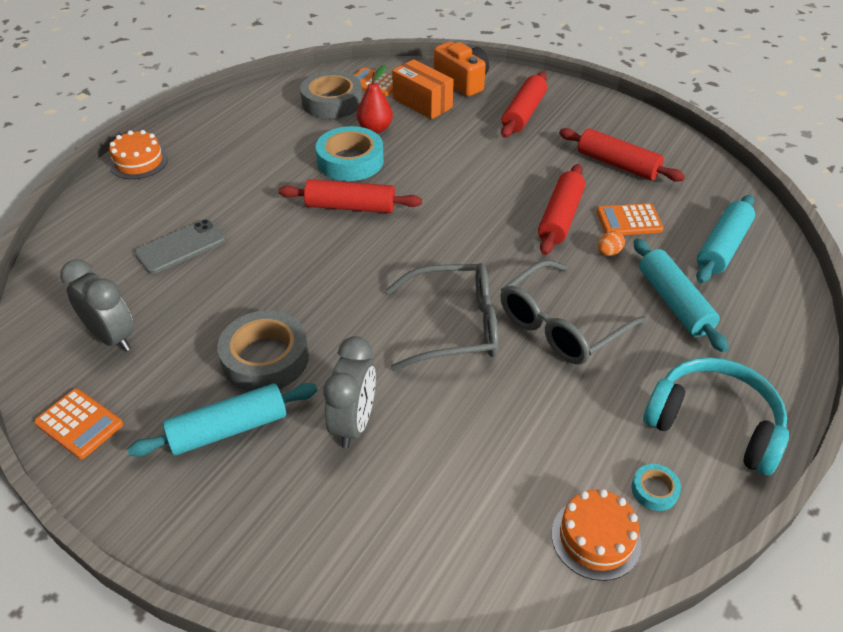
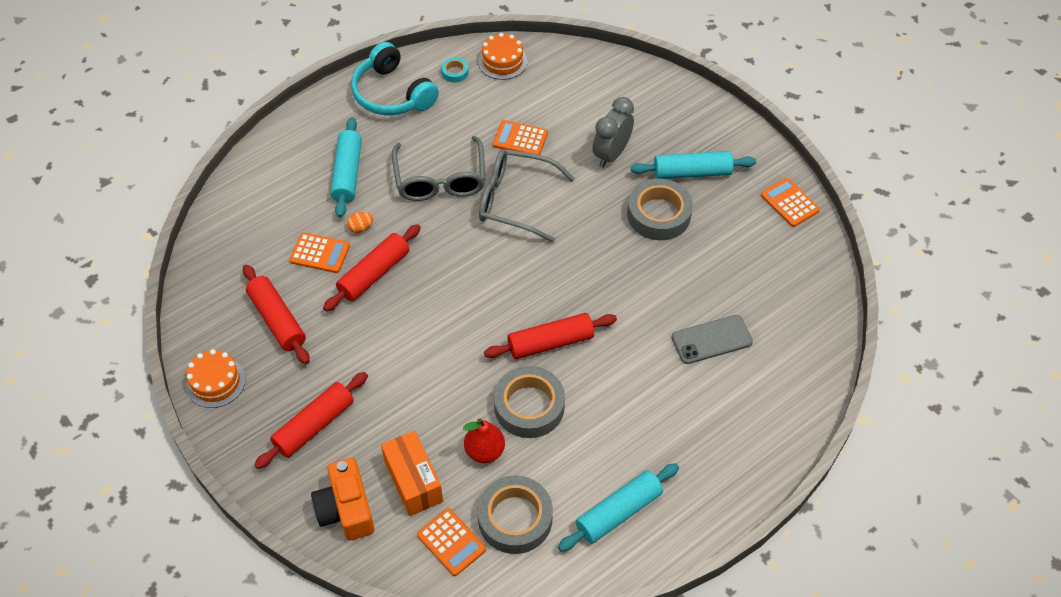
camera: 160 degrees left, 10 degrees up
grey clock [60,259,134,352] -> none
orange cake [109,130,168,179] -> orange cake moved to [185,349,246,408]
red rolling pin [278,179,422,213] -> red rolling pin turned 45 degrees counterclockwise [484,313,617,359]
turquoise tape [316,126,384,181] -> grey tape [494,366,565,438]
grey glasses [500,260,646,364] -> grey glasses turned 105 degrees clockwise [392,136,485,201]
turquoise rolling pin [696,195,755,283] -> turquoise rolling pin moved to [558,463,679,552]
none -> orange calculator [493,120,548,155]

